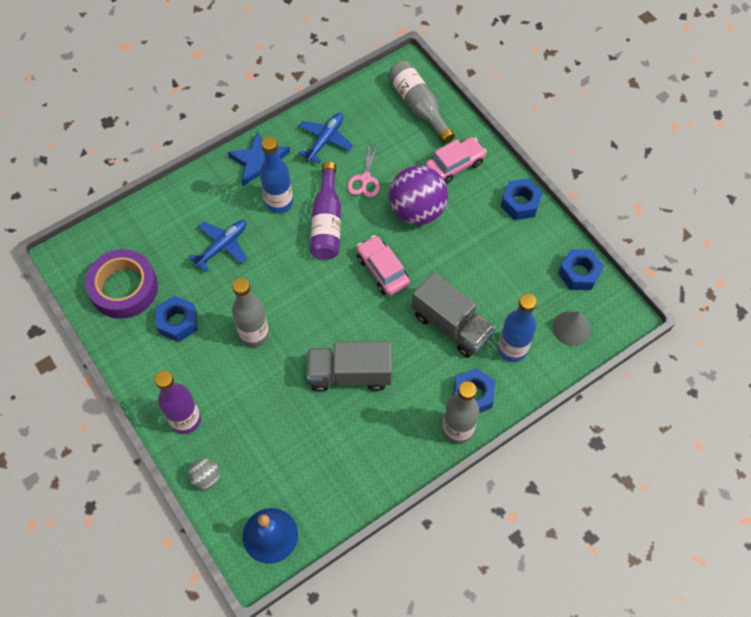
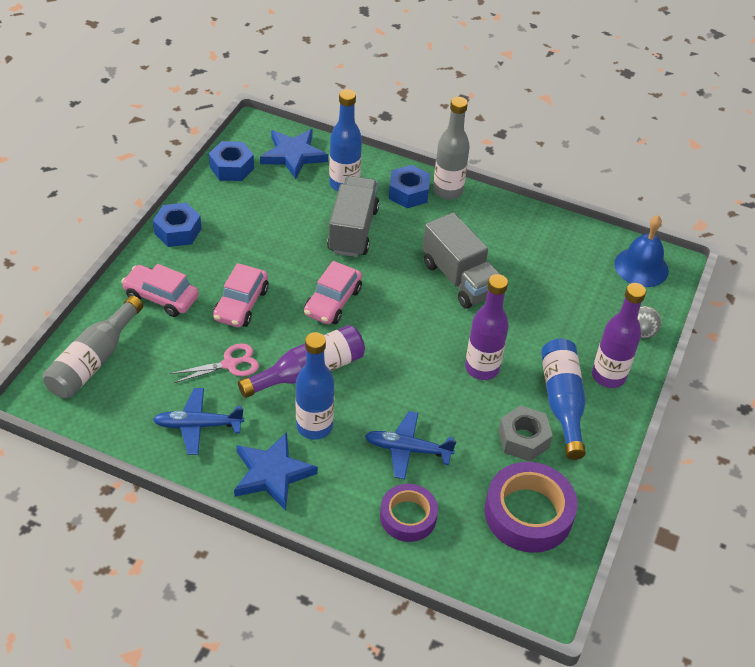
camera: 125 degrees left, 15 degrees down
blue nut [156,296,197,342] -> grey nut [498,405,553,462]
grey bottle [232,278,269,347] -> purple bottle [465,274,509,380]
purple ball [389,165,448,225] -> pink car [213,263,269,327]
grey cone [552,311,591,346] -> blue star [260,129,328,179]
none -> purple tape [380,484,438,542]
none -> blue bottle [541,339,586,460]

